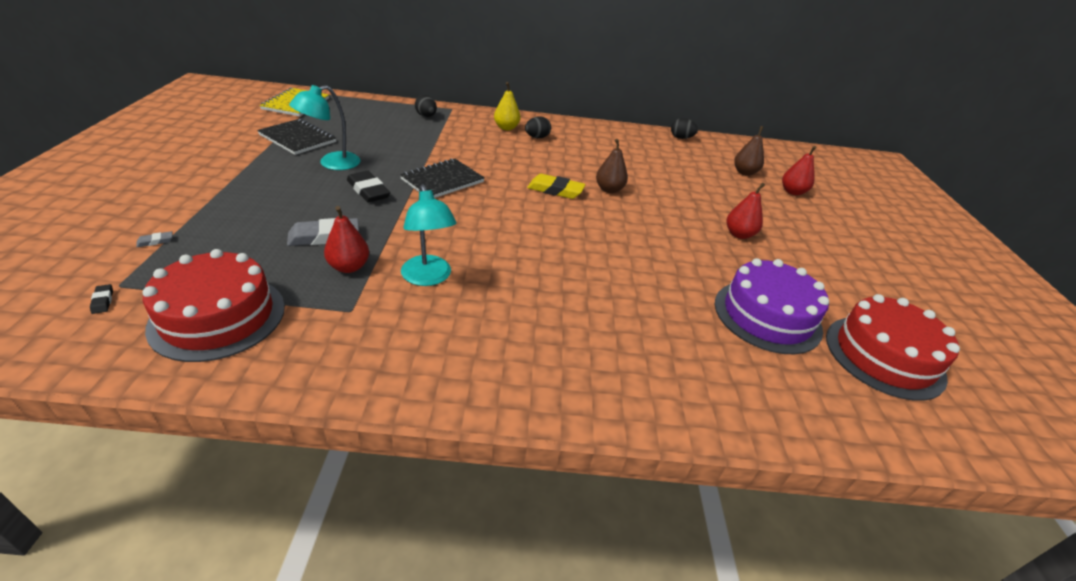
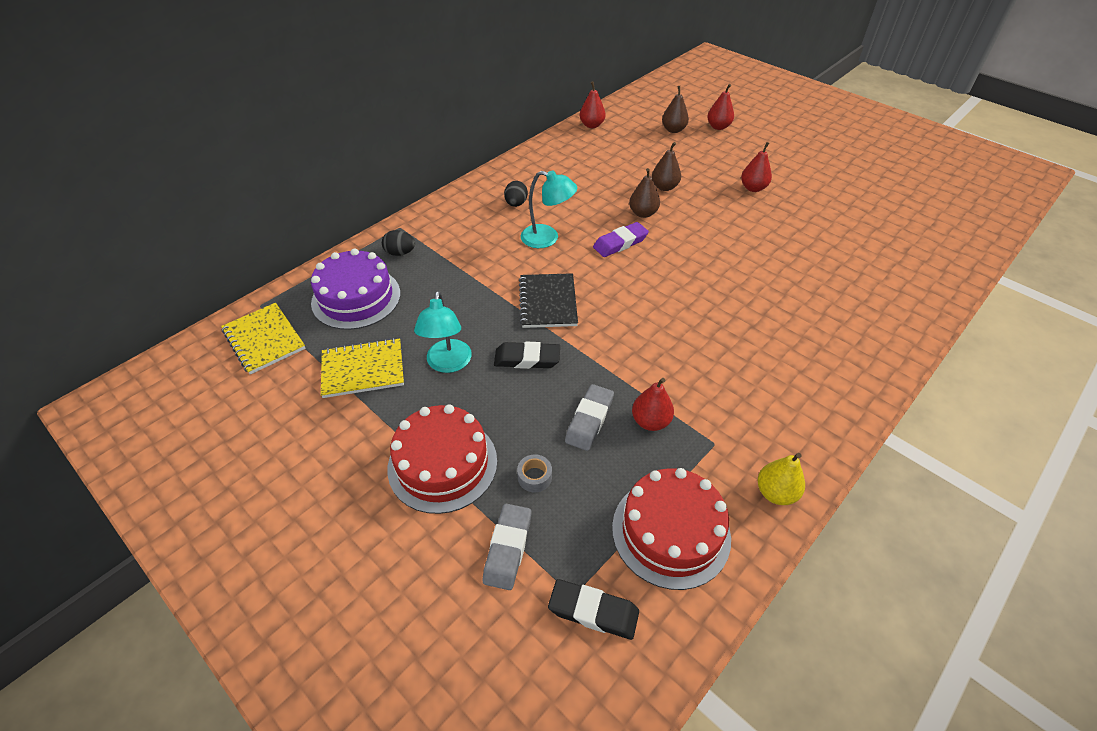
camera: 45 degrees left, 10 degrees up
black eraser [90,284,113,314] -> black eraser [548,579,639,640], size x2.26
grey eraser [136,231,173,247] -> grey eraser [483,504,532,590], size x2.26
black notebook [257,119,336,155] -> yellow notebook [321,338,404,398]
turquoise lamp [401,184,457,286] -> turquoise lamp moved to [521,170,577,248]
yellow pear [494,82,521,130] -> yellow pear moved to [758,453,805,505]
yellow eraser [527,174,586,199] -> purple eraser [593,222,649,257]
black egg [671,118,698,139] -> red pear [580,81,606,128]
purple cake [715,258,829,354] -> purple cake moved to [311,248,400,330]
red cake [826,294,960,401] -> red cake moved to [387,404,497,514]
none -> grey tape [517,454,552,492]
none -> brown pear [652,142,681,191]

